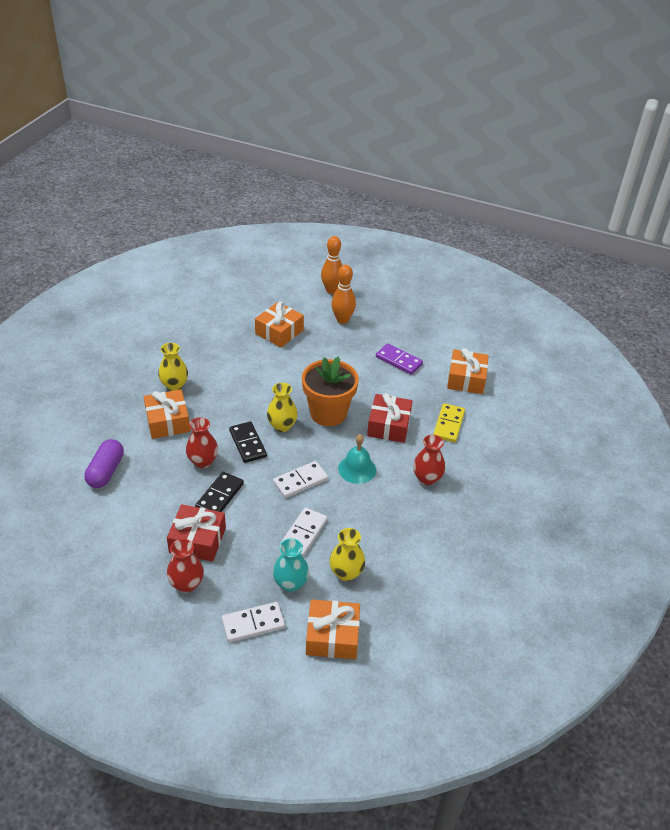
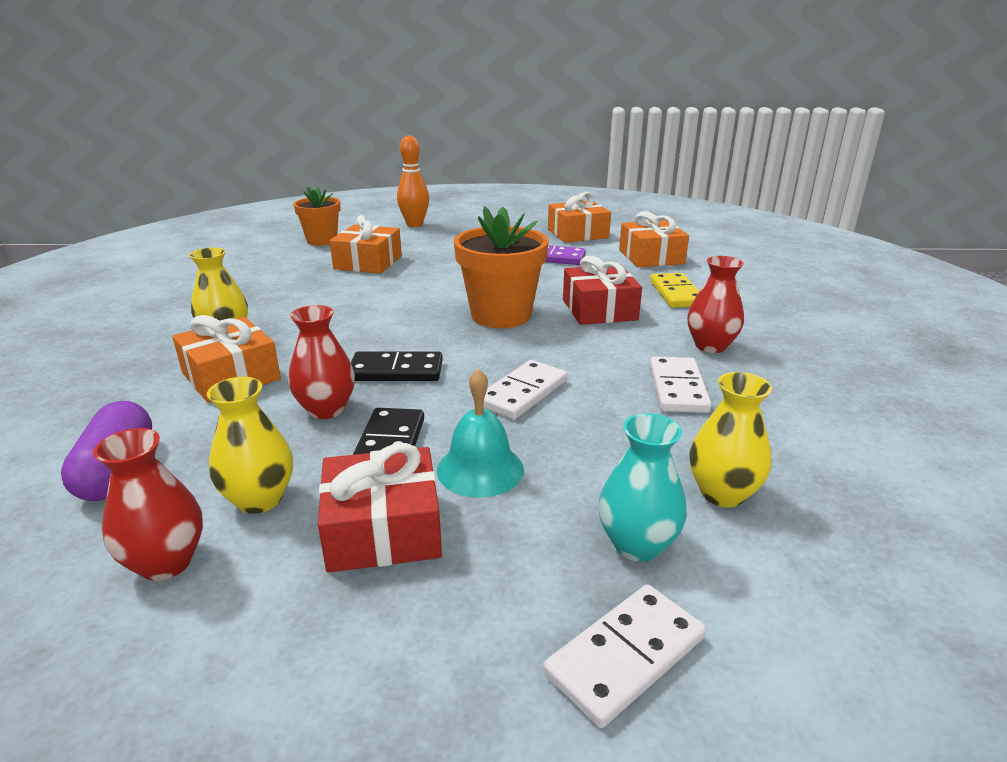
camera: 20 degrees left, 15 degrees down
red vase [167,539,204,593] -> red vase moved to [93,428,203,581]
black domino [229,421,267,463] -> black domino turned 45 degrees counterclockwise [351,351,443,381]
yellow vase [267,383,298,432] -> yellow vase moved to [207,377,293,514]
white domino [280,507,327,556] -> white domino moved to [650,356,711,413]
orange gift [306,599,360,659] -> orange gift moved to [548,192,611,243]
orange bowling pin [331,265,356,324] -> none
turquoise bell [338,434,376,484] -> turquoise bell moved to [437,369,524,498]
none -> orange flower pot [293,186,341,246]

